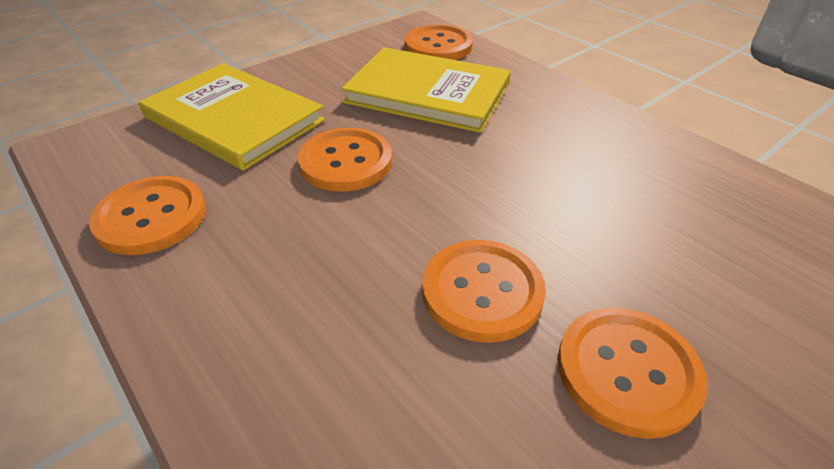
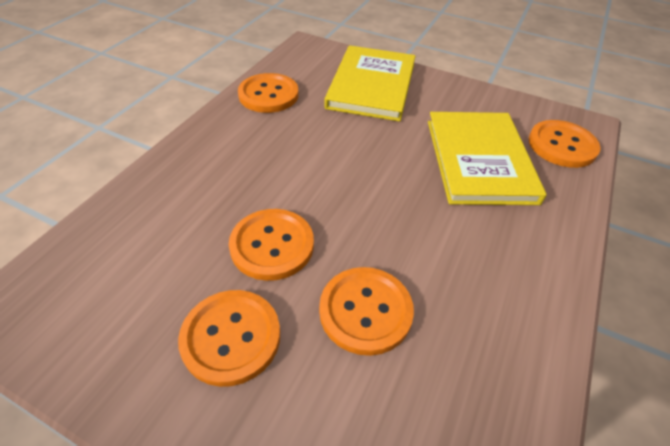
camera: 65 degrees right, 5 degrees up
orange button [297,128,392,192] -> orange button moved to [319,267,414,356]

